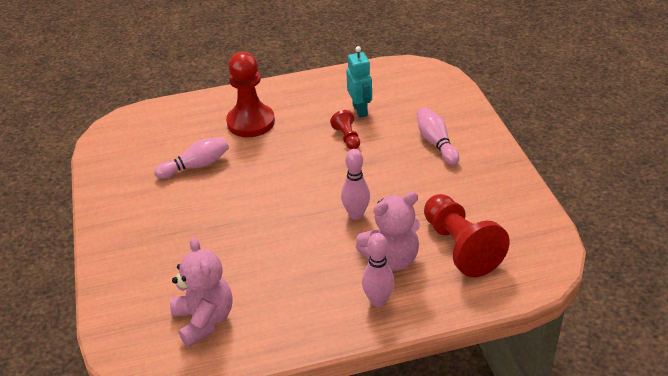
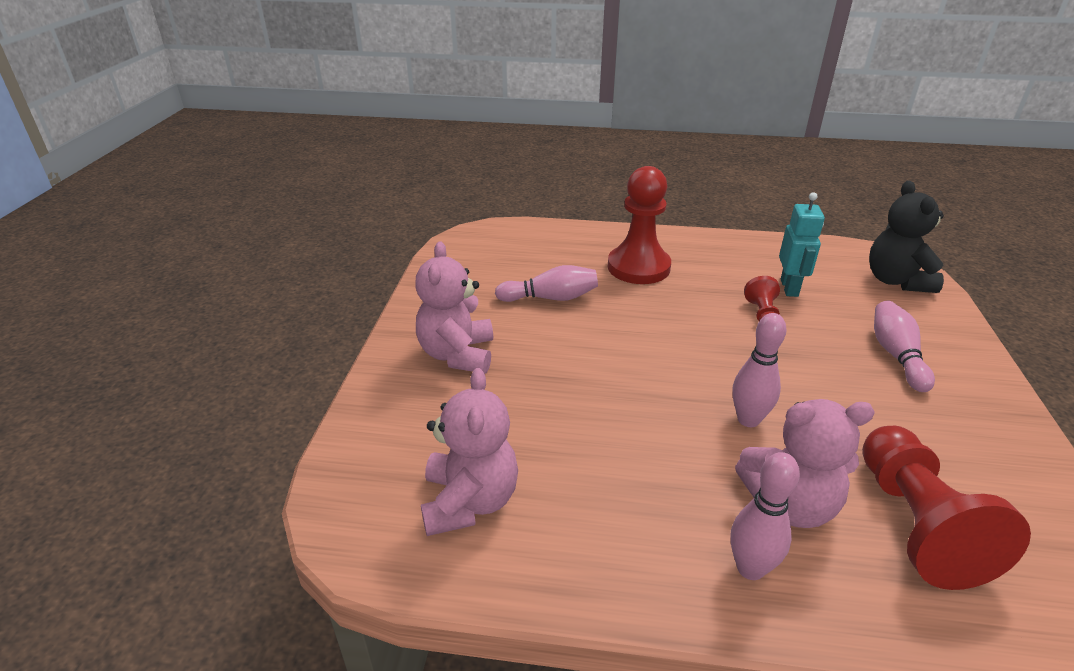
camera: 20 degrees right, 5 degrees down
none -> pink teddy bear [415,242,493,373]
none -> black teddy bear [869,181,944,293]

